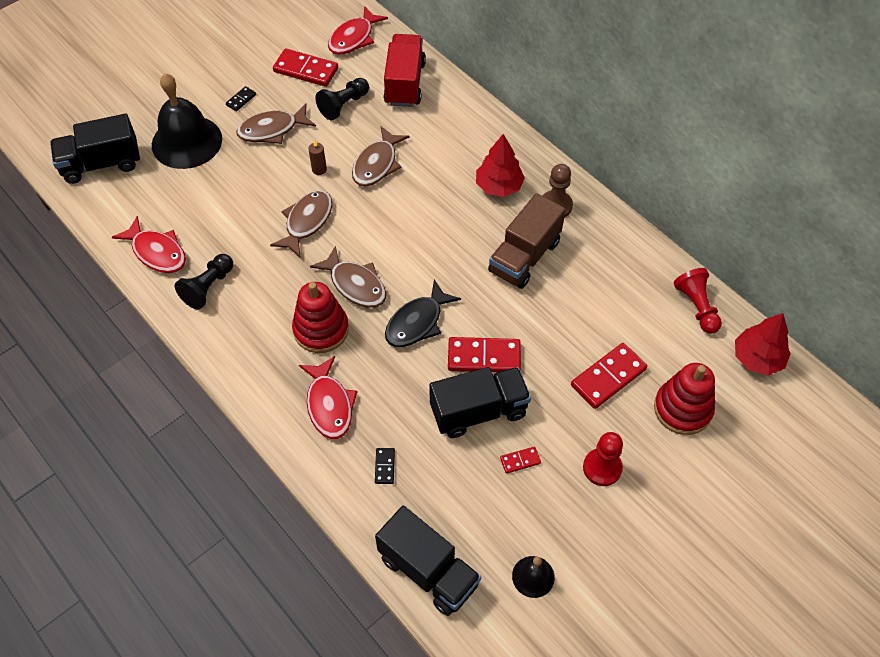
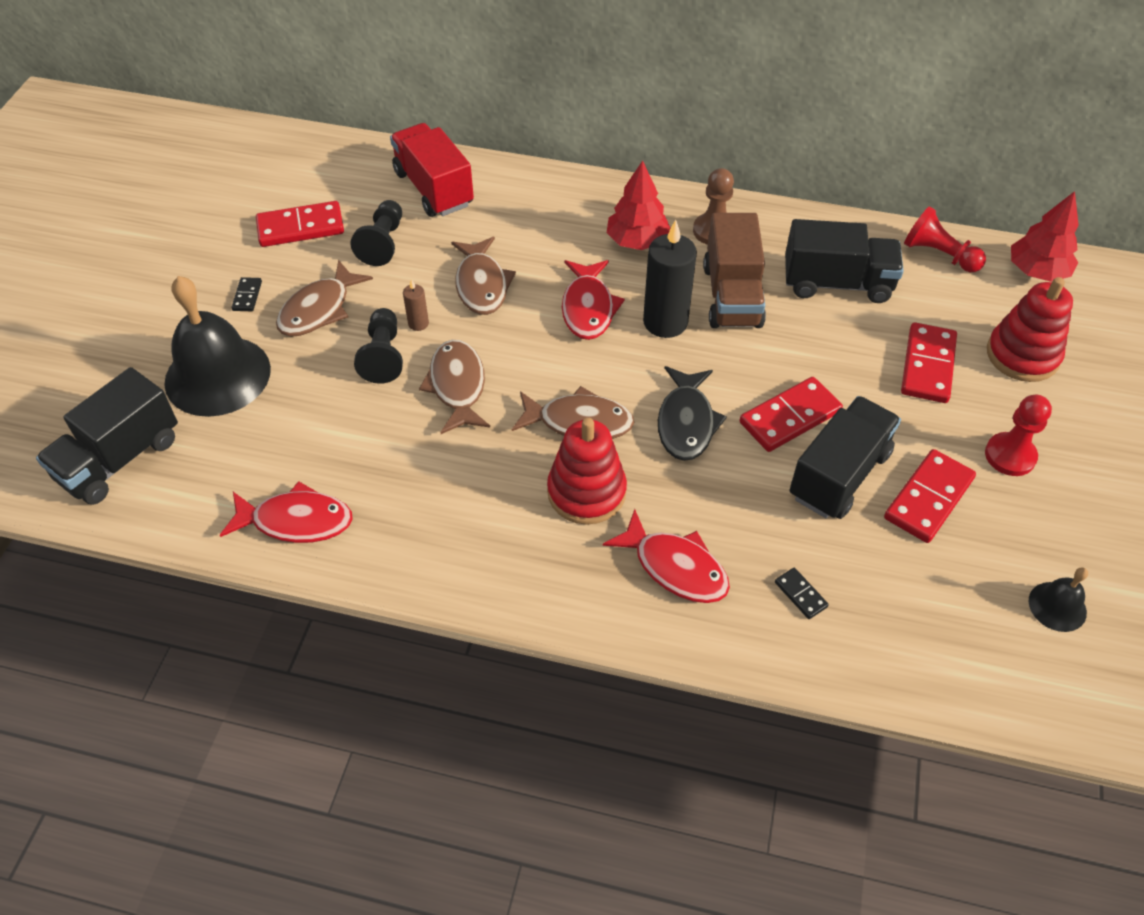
camera: 35 degrees left, 5 degrees down
black pawn [175,254,233,310] -> black pawn moved to [354,308,403,384]
red fish [328,6,388,55] -> red fish moved to [562,260,625,340]
black truck [375,506,481,616] -> black truck moved to [785,219,904,303]
red domino [500,447,541,474] -> red domino [884,449,976,543], size x2.04
none -> black candle [643,220,697,338]

